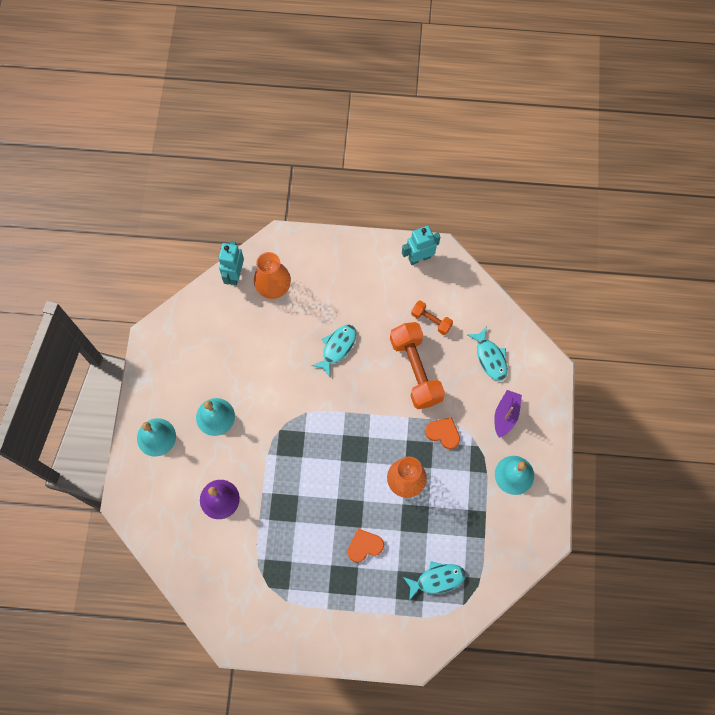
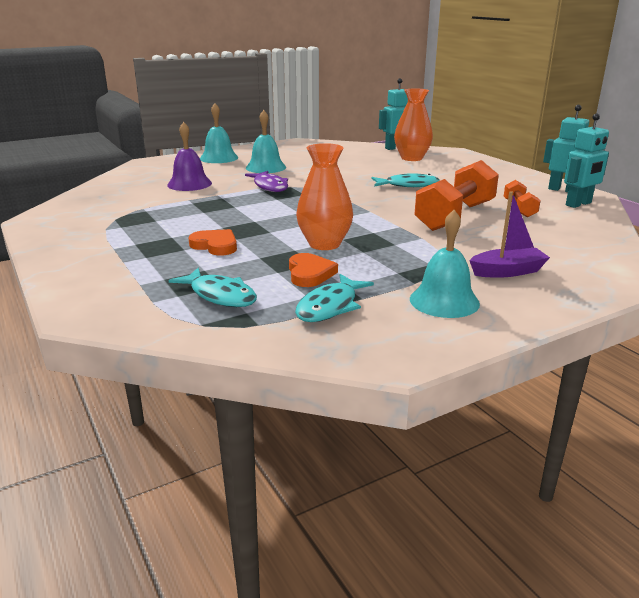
camera: 55 degrees right, 45 degrees down
orange heart [425,417,460,449] -> orange heart moved to [289,253,338,287]
turquoise fish [468,327,507,381] -> turquoise fish moved to [295,274,374,322]
none -> purple fish [245,171,288,192]
none -> turquoise robot [564,113,609,208]

